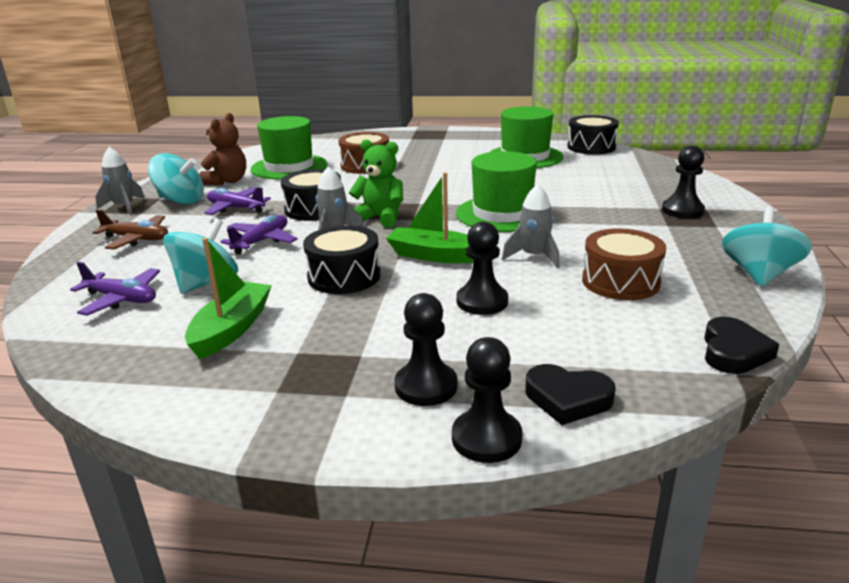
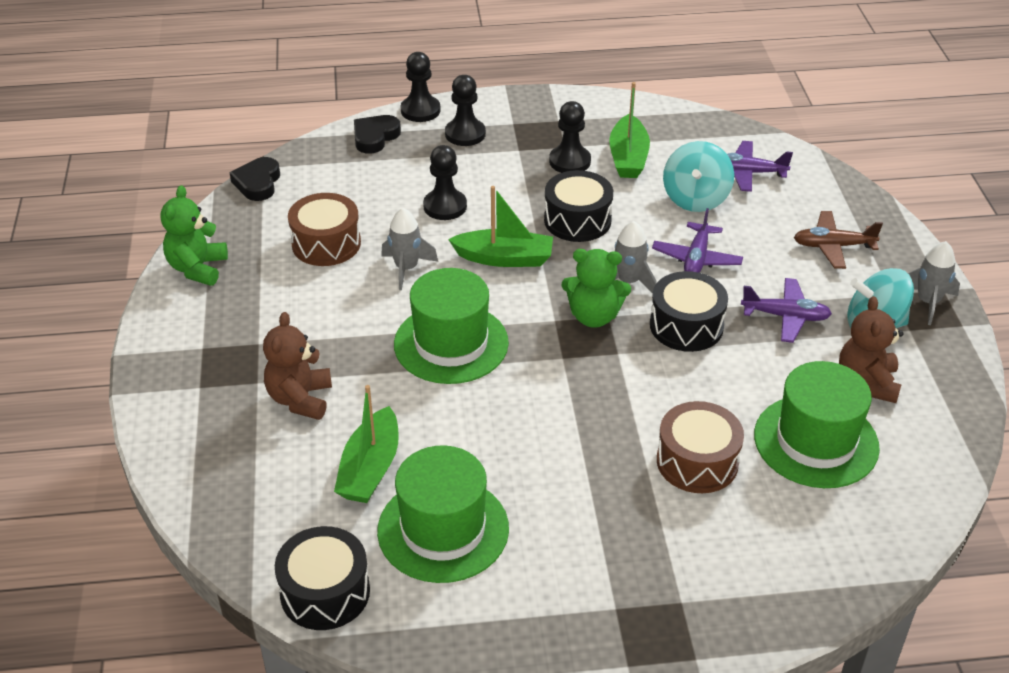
camera: 165 degrees right, 15 degrees up
black heart [525,364,616,425] -> black heart turned 60 degrees counterclockwise [354,115,401,154]
black pawn [662,146,705,219] -> black pawn moved to [549,101,591,173]
turquoise spinning top [722,207,812,287] -> green teddy bear [160,185,228,286]
none -> brown teddy bear [263,312,332,420]
none -> green boat [334,385,399,503]

